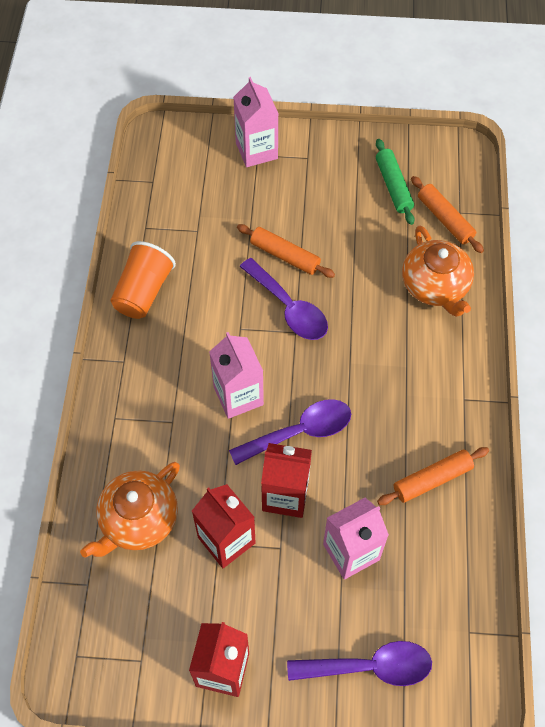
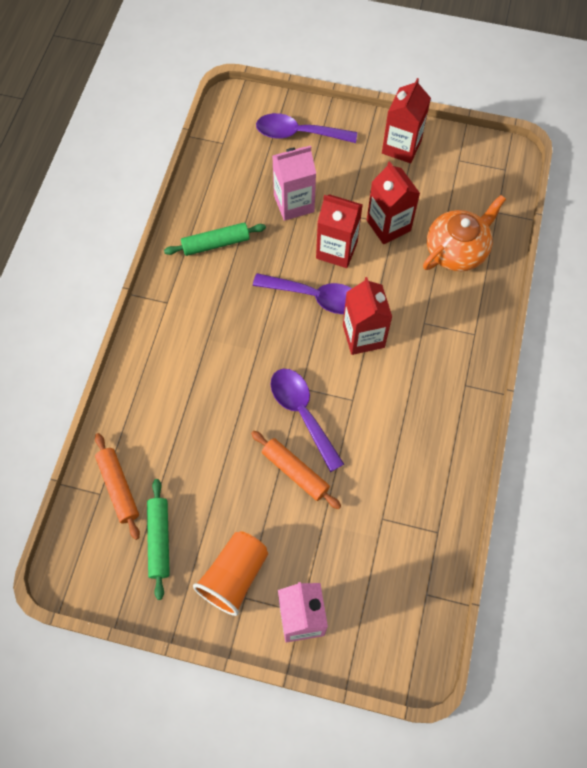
camera: 170 degrees left, 5 degrees up
orange cup [111,241,176,319] -> orange cup moved to [193,531,268,616]
pink carton [209,332,264,419] -> red carton [343,277,392,355]
purple spoon [229,399,351,465] -> purple spoon turned 150 degrees counterclockwise [253,273,352,314]
orange rolling pin [377,447,489,505] -> green rolling pin [164,223,266,256]
orange teapot [402,226,474,317] -> none

